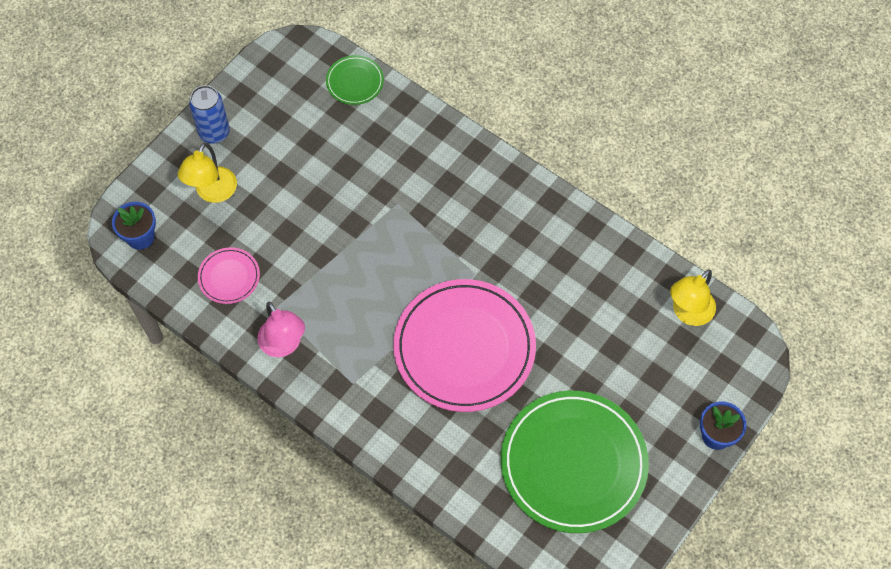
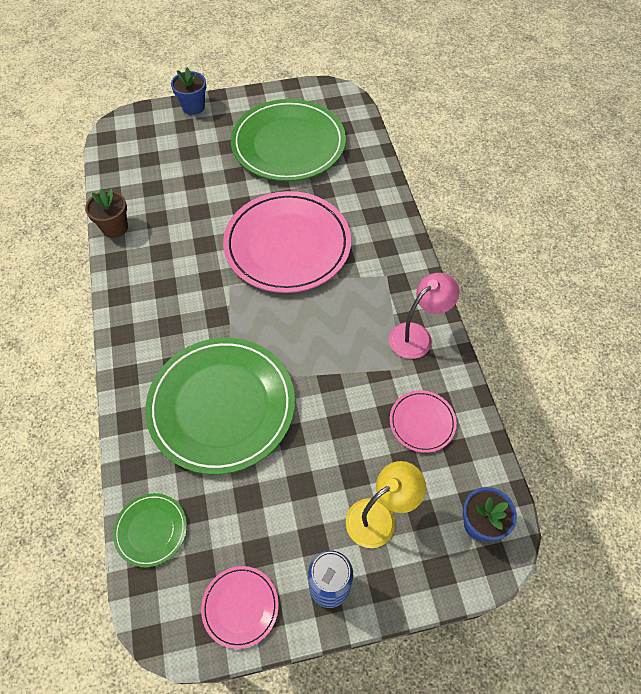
camera: 140 degrees left, 5 degrees down
pink lamp [257,302,305,357] -> pink lamp turned 45 degrees clockwise [389,273,459,359]
yellow lamp [670,269,716,326] -> none
none -> brown flower pot [85,189,128,238]
none -> green plate [145,338,295,474]
none -> pink plate [201,566,279,649]

